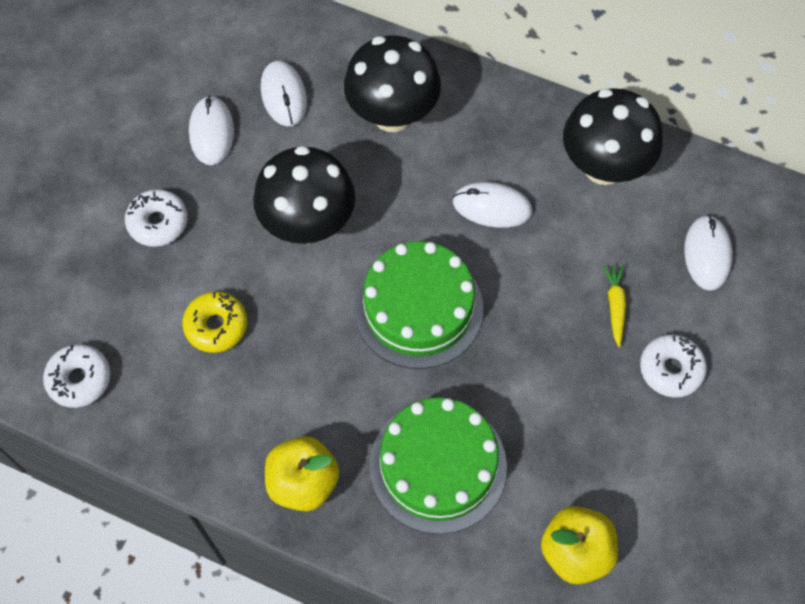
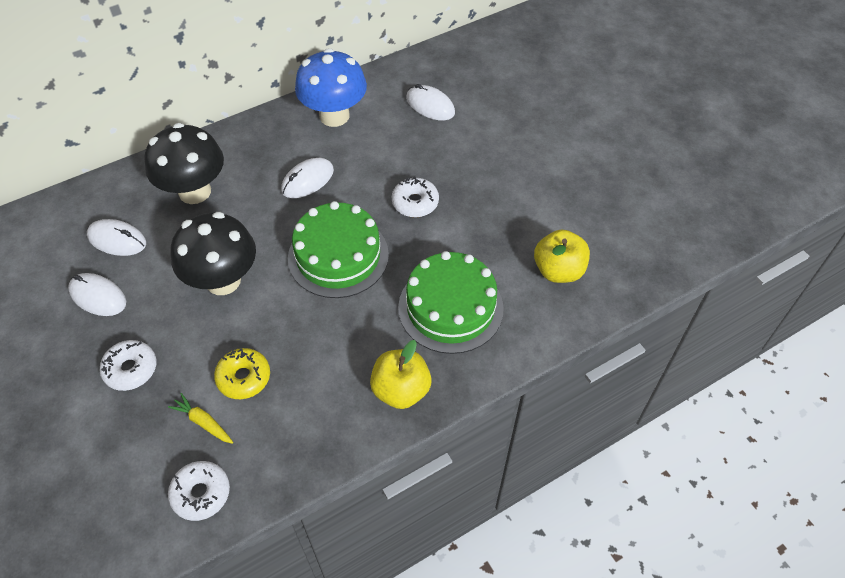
camera: 55 degrees left, 10 degrees down
black mushroom [563,88,663,185] -> blue mushroom [295,48,367,127]
yellow carrot [603,264,626,347] -> yellow carrot moved to [168,393,234,444]
white donut [640,335,707,398] -> white donut moved to [392,177,439,217]

